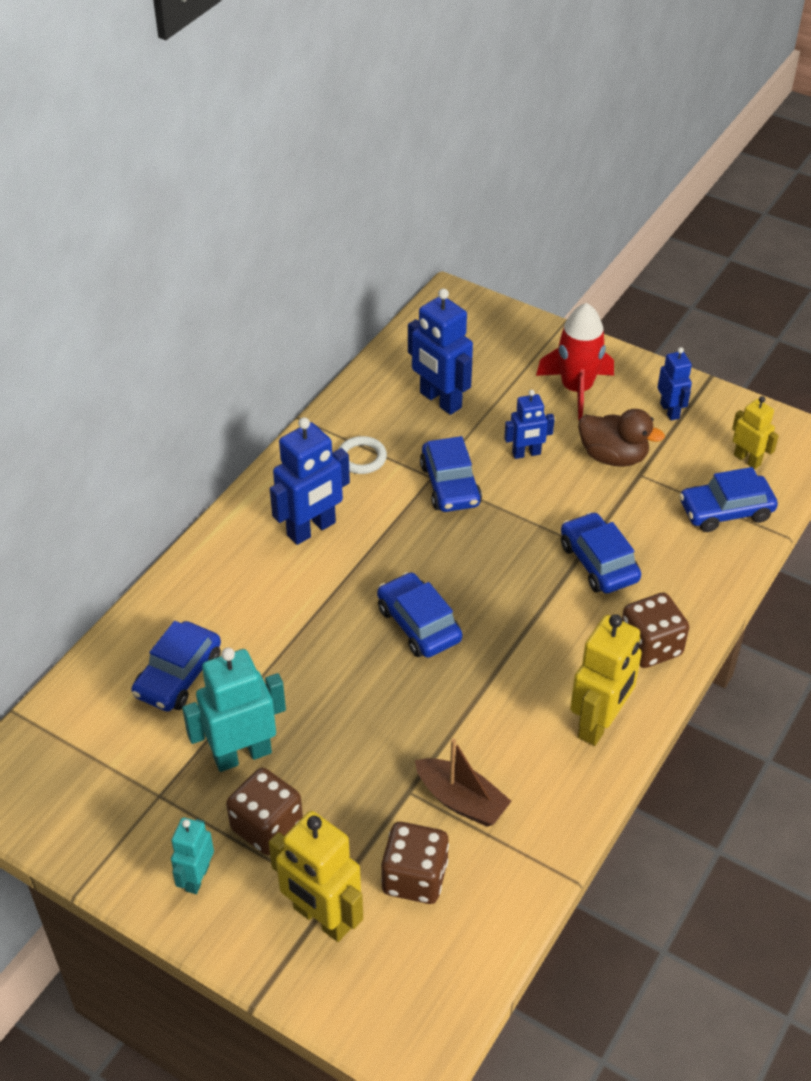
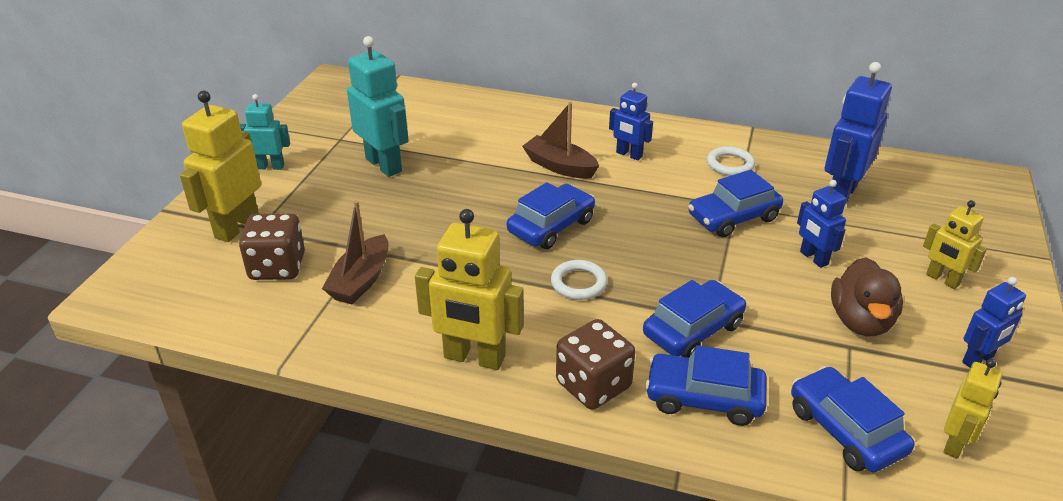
camera: 75 degrees right, 10 degrees down
blue car [131,621,221,712] -> blue car moved to [645,345,767,426]
brown dice [226,768,303,855] -> none
blue robot [270,417,350,545] -> blue robot [609,83,653,160], size x0.59
red rocket [536,303,614,420] -> yellow robot [923,200,987,289]
none -> brown boat [522,102,599,179]
none -> white ring [551,260,608,300]

